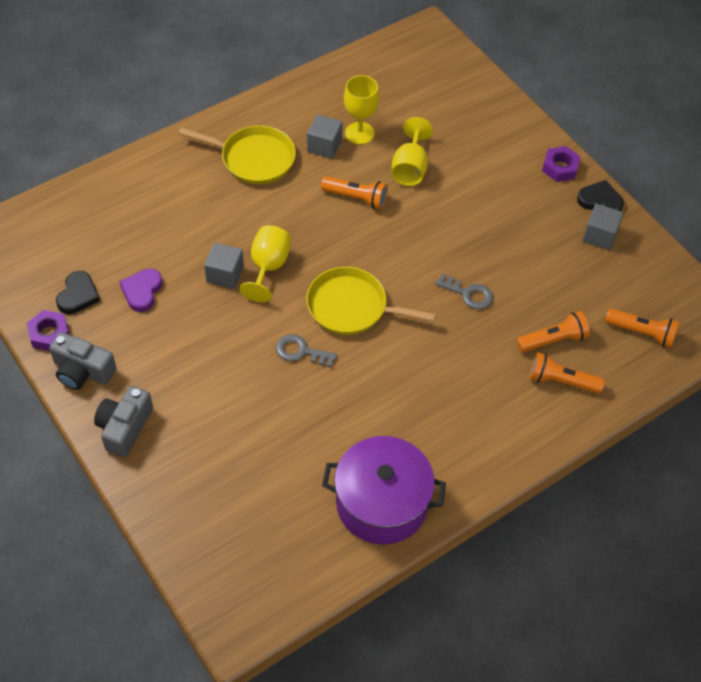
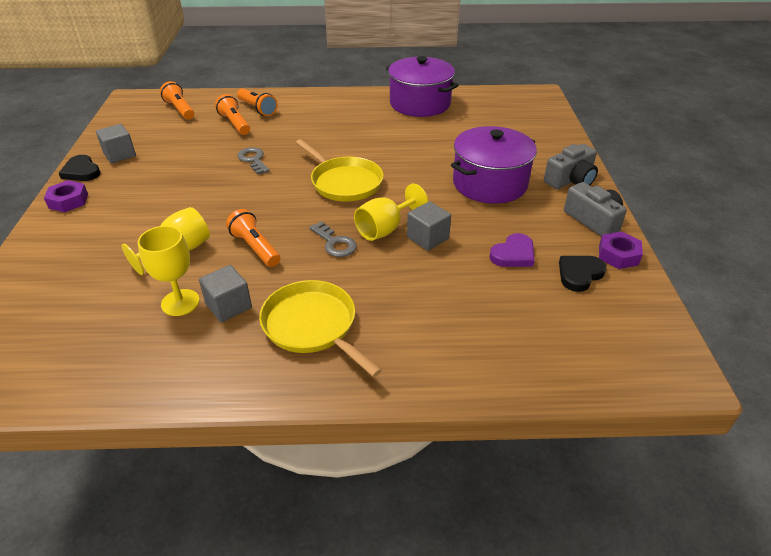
camera: 145 degrees left, 15 degrees down
grey key [276,334,337,367] -> grey key moved to [309,221,357,257]
orange flashlight [516,311,590,352] -> orange flashlight turned 45 degrees clockwise [215,94,250,135]
none -> purple pot [451,126,537,204]

